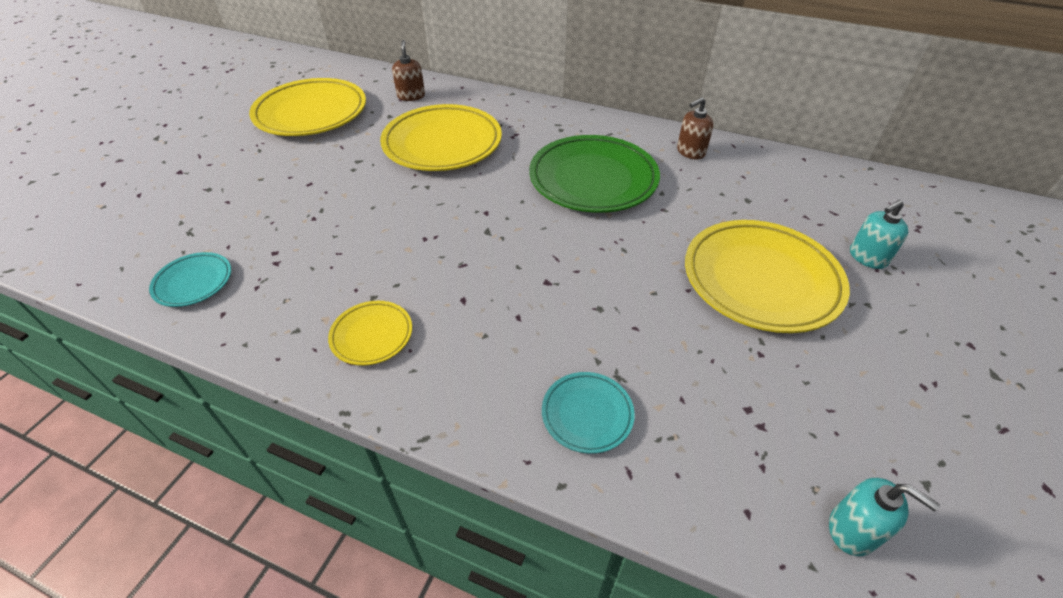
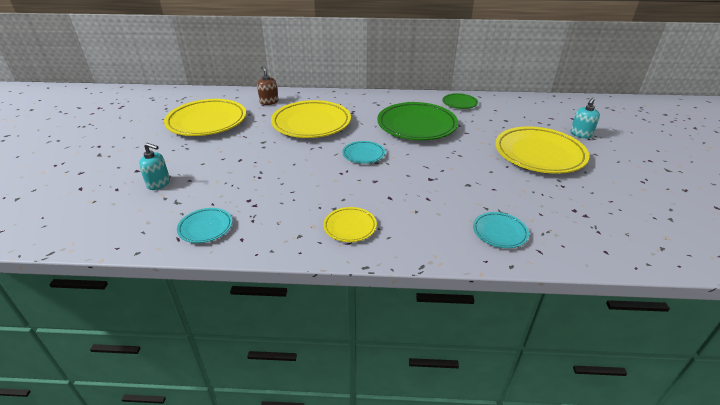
camera: 20 degrees left, 10 degrees down
brown soap dispenser [677,97,713,159] -> green plate [442,93,478,109]
turquoise soap dispenser [829,478,940,556] -> turquoise soap dispenser moved to [139,143,170,190]
none -> turquoise plate [342,141,385,164]

